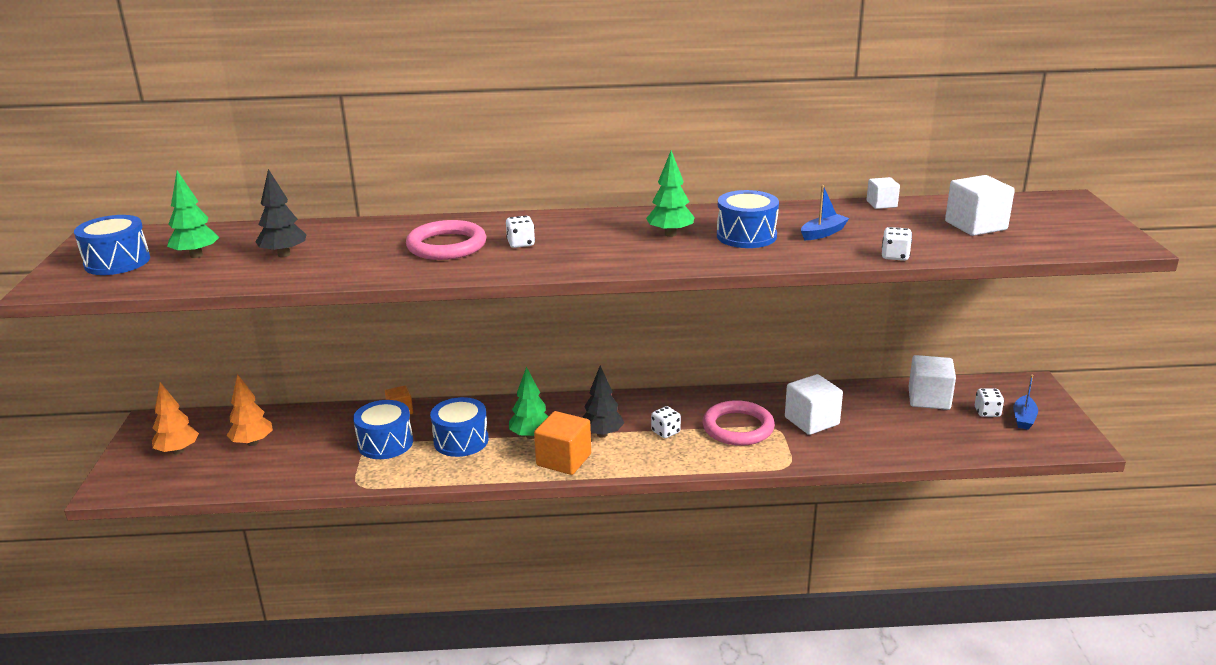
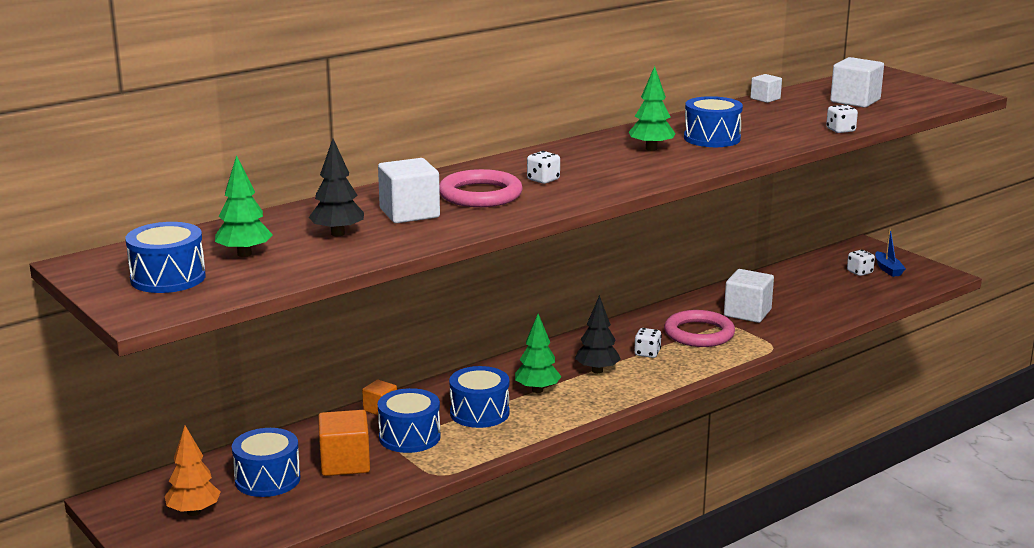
camera: 35 degrees left, 5 degrees down
orange tree [227,374,273,446] -> blue drum [232,428,300,497]
orange cube [534,411,591,475] -> orange cube moved to [318,410,370,476]
blue boat [801,185,849,240] -> none
white cube [909,355,956,410] -> white cube moved to [378,158,440,223]

